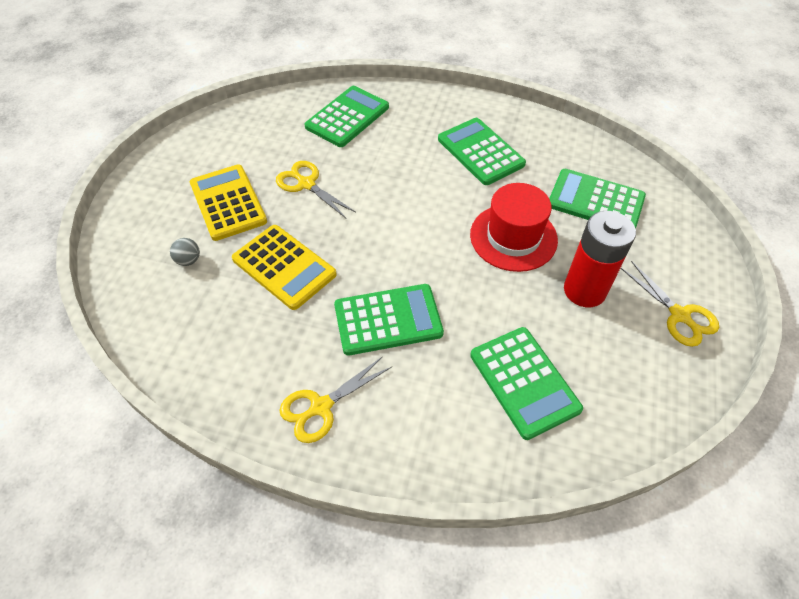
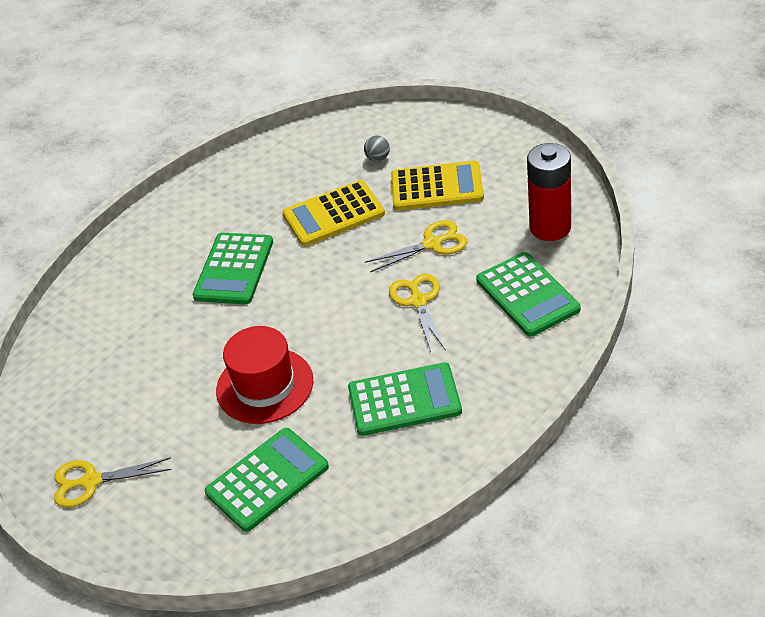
camera: 120 degrees right, 10 degrees down
yellow scissors [279,356,392,443] -> yellow scissors moved to [389,274,446,352]
green calculator [470,327,583,440] -> none
red battery [564,211,636,307] -> red battery moved to [527,143,571,241]

